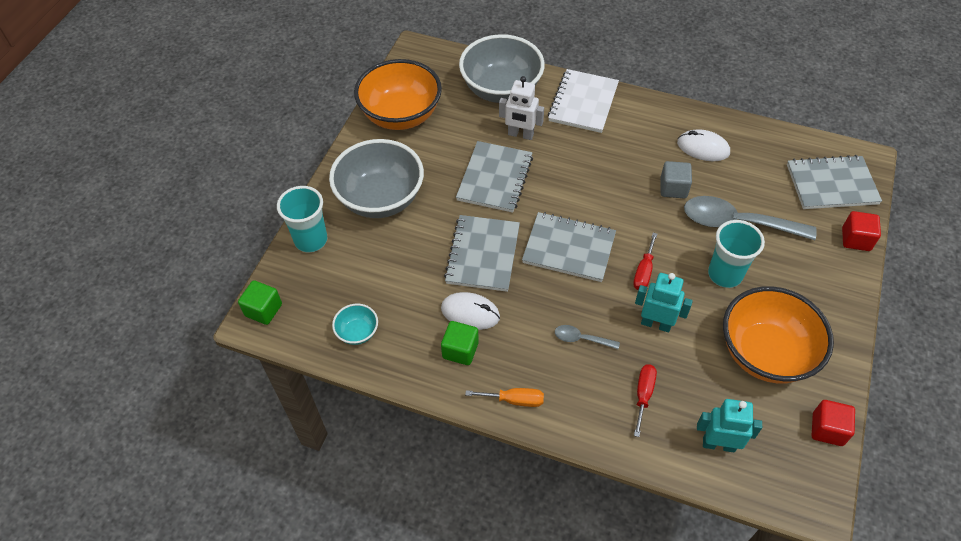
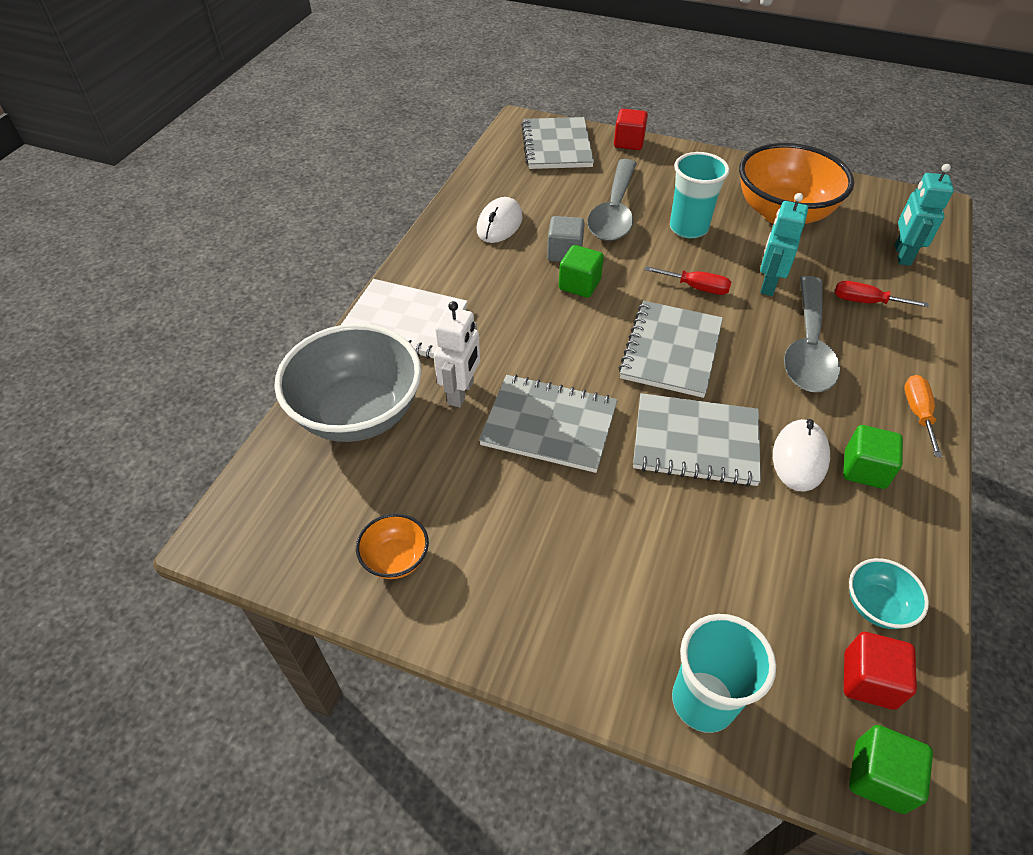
camera: 90 degrees left, 5 degrees down
grey bowl [329,139,424,218] -> none
orange bowl [354,59,442,130] -> orange bowl [356,513,429,579], size x0.44
grey spoon [555,325,620,349] -> grey spoon [784,276,840,392], size x2.18
red cube [812,400,855,446] -> red cube moved to [844,632,917,710]
none -> green cube [559,245,604,298]

